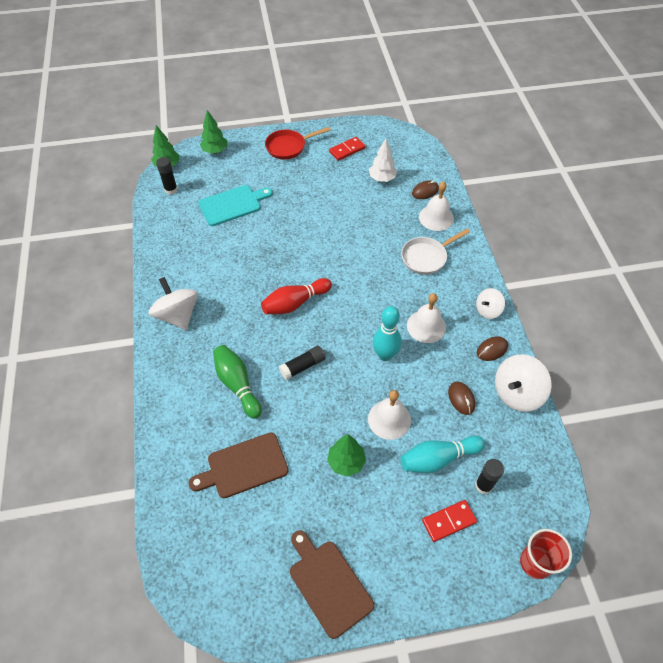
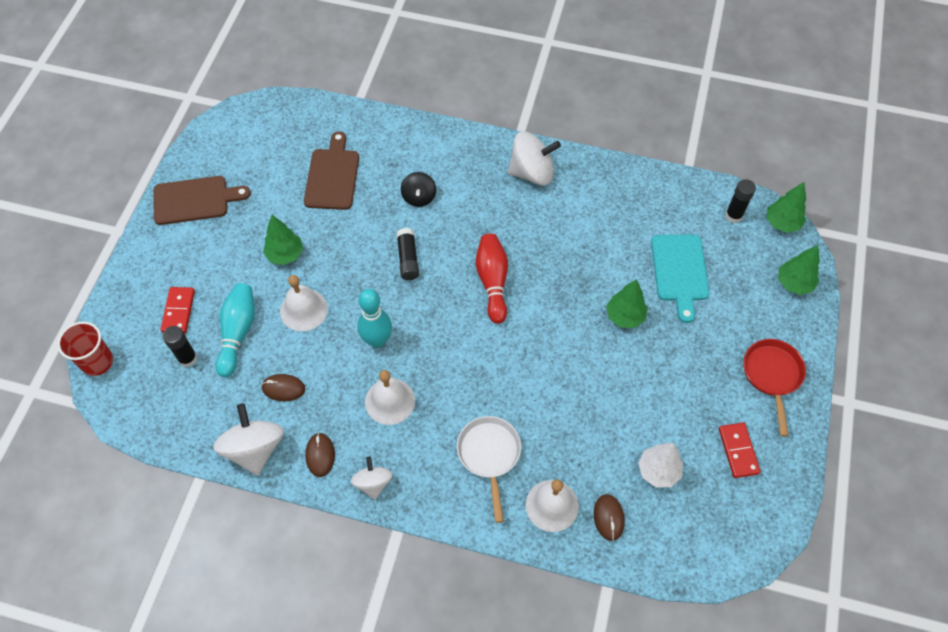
camera: 115 degrees right, 5 degrees up
green bowling pin [213,345,262,419] -> black spinning top [401,172,436,207]
none -> green tree [606,279,648,328]

